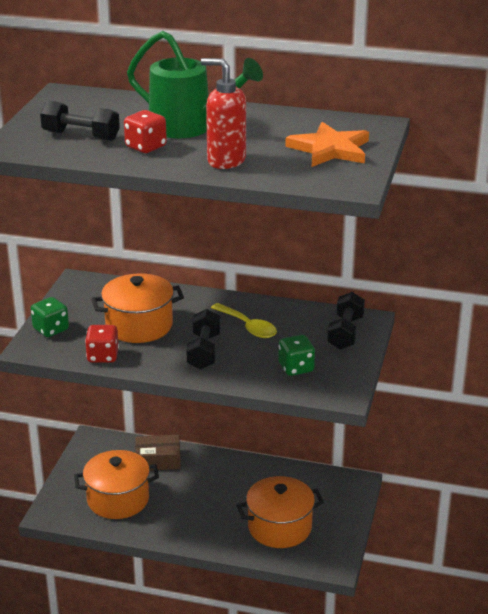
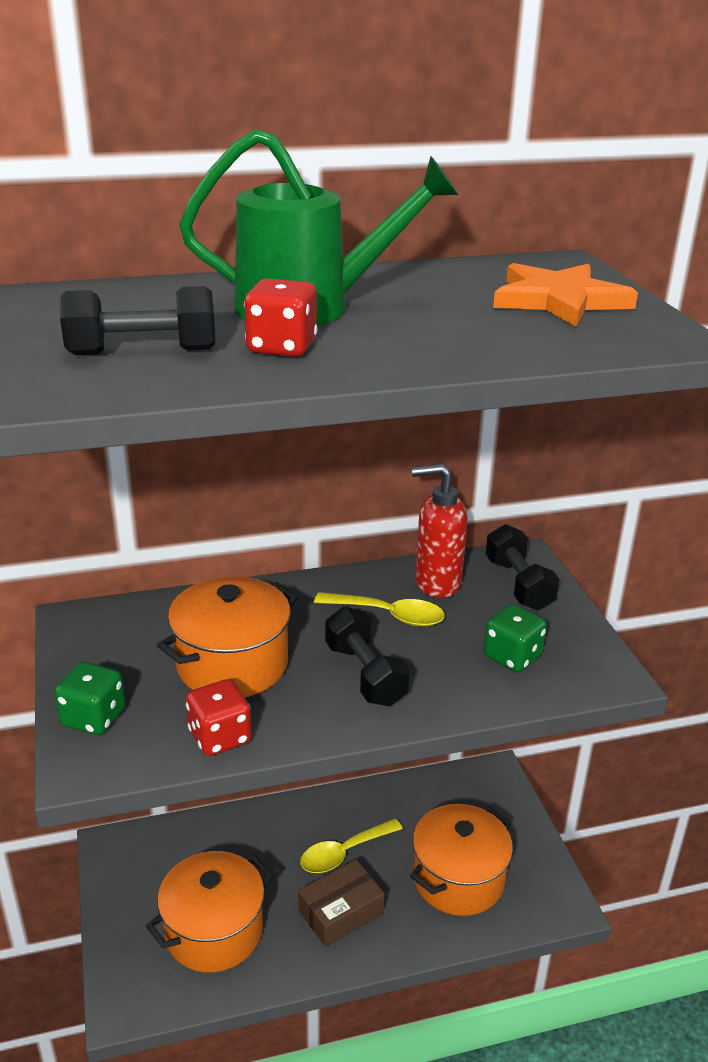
camera: 30 degrees left, 0 degrees up
brown box [135,435,181,471] -> brown box moved to [298,859,385,947]
red soap dispenser [201,58,246,169] -> red soap dispenser moved to [411,463,468,598]
none -> yellow spoon [300,819,403,873]

